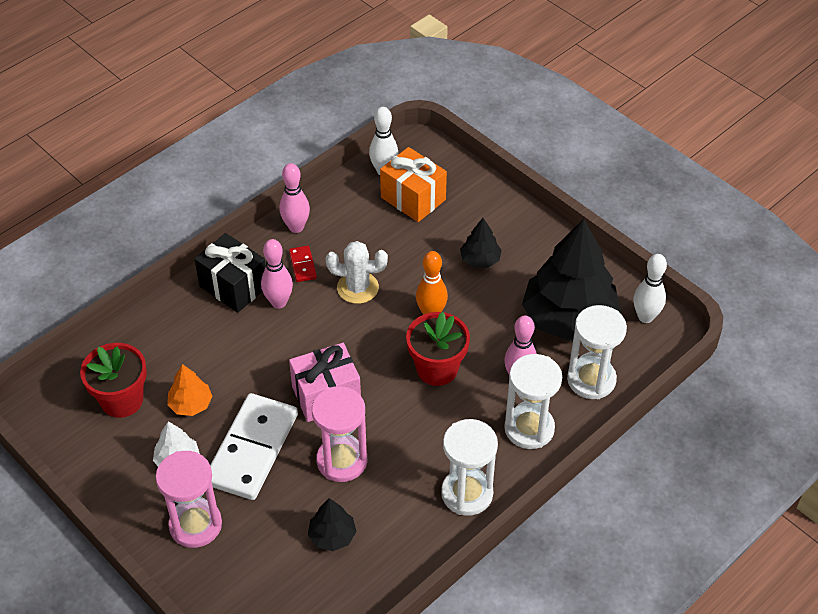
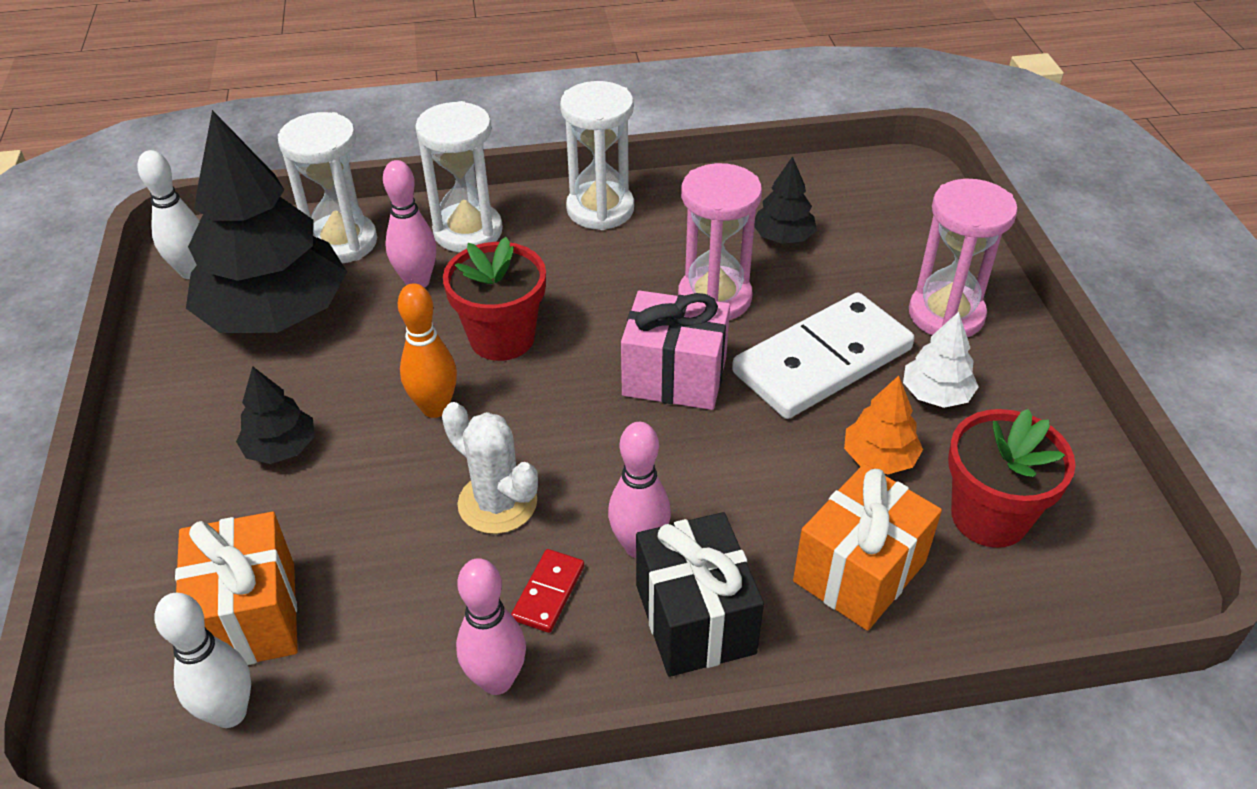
camera: 145 degrees left, 5 degrees down
none -> orange gift [793,464,942,631]

